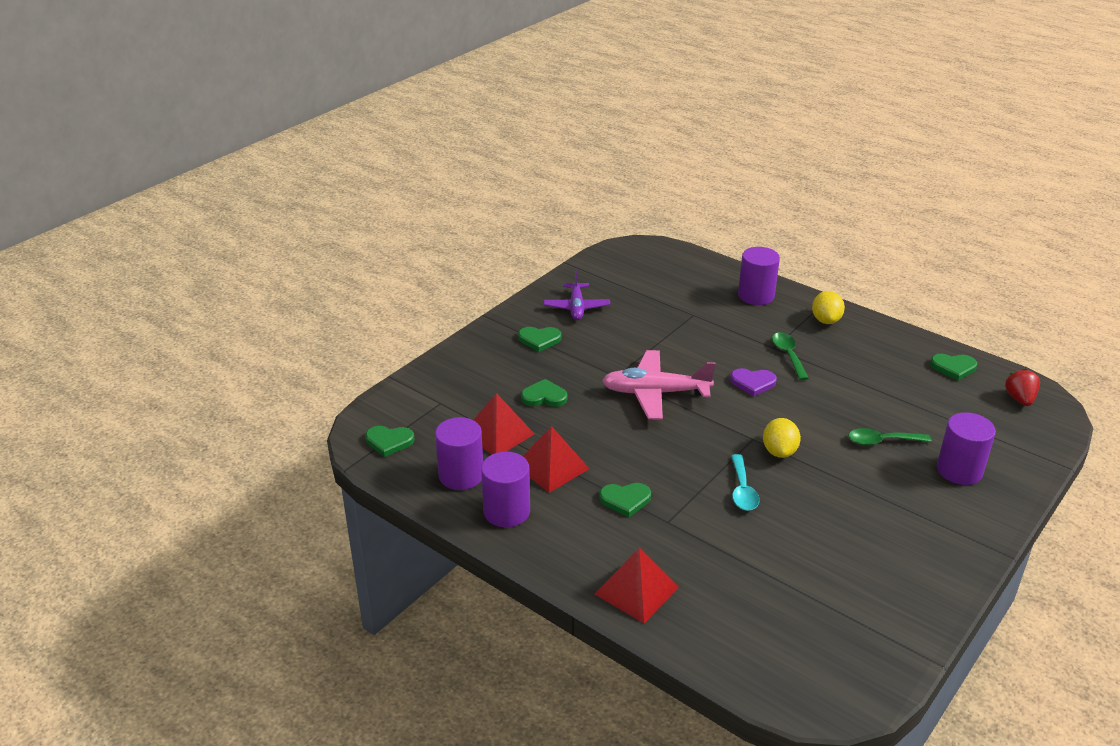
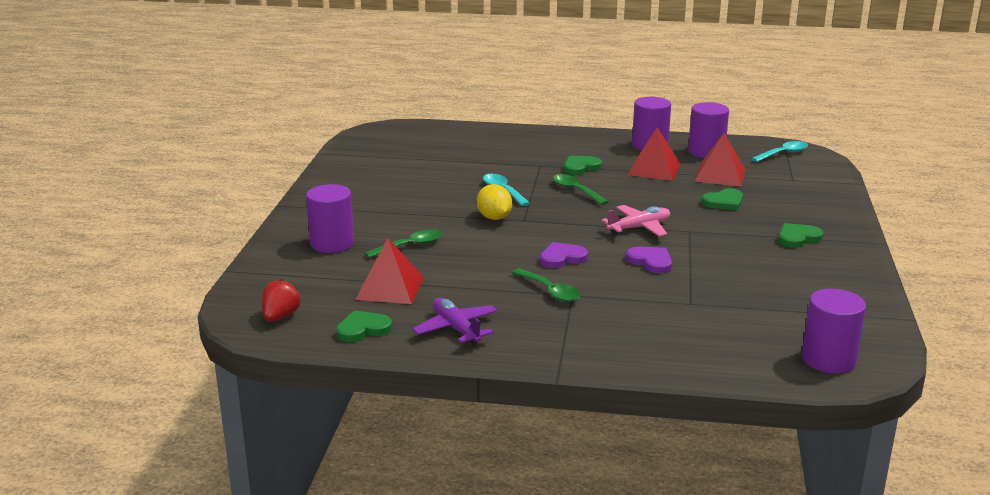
camera: 150 degrees right, 10 degrees down
green heart [366,426,414,457] -> turquoise spoon [751,141,808,162]
purple plane [544,270,610,320] -> purple plane moved to [412,298,497,346]
red pyramid [595,548,679,623] -> red pyramid moved to [355,238,424,304]
pink plane [602,350,716,420] -> pink plane [601,205,670,237], size x0.66
purple cylinder [738,247,780,305] -> purple cylinder moved to [802,289,866,374]
yellow lemon [812,291,845,324] -> none
red strawberry [1005,369,1040,406] -> red strawberry turned 135 degrees counterclockwise [262,279,301,322]
none -> green spoon [553,174,608,205]
none -> purple heart [626,247,672,273]

